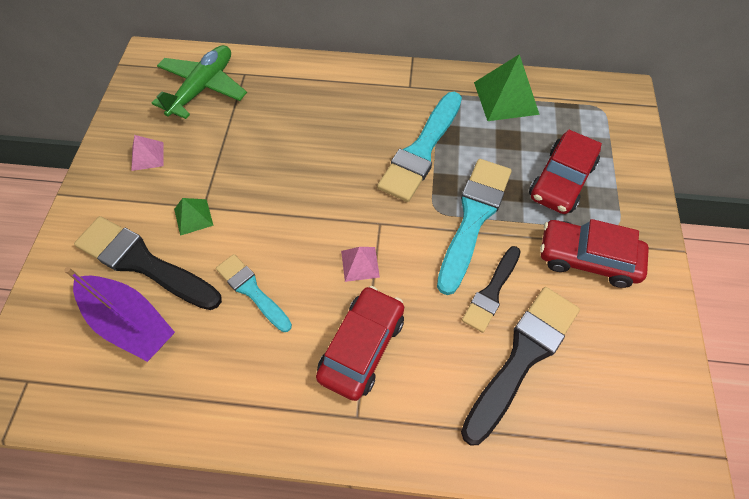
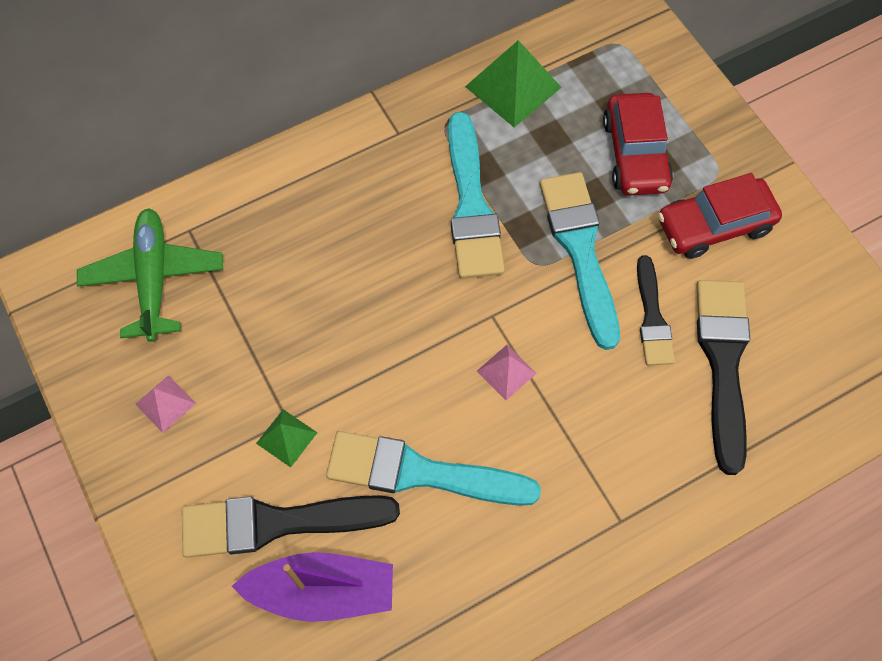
camera: 35 degrees left, 5 degrees up
turquoise brush [216,254,292,332] -> turquoise brush [326,431,541,506], size x1.66
red car [316,286,404,401] -> none

